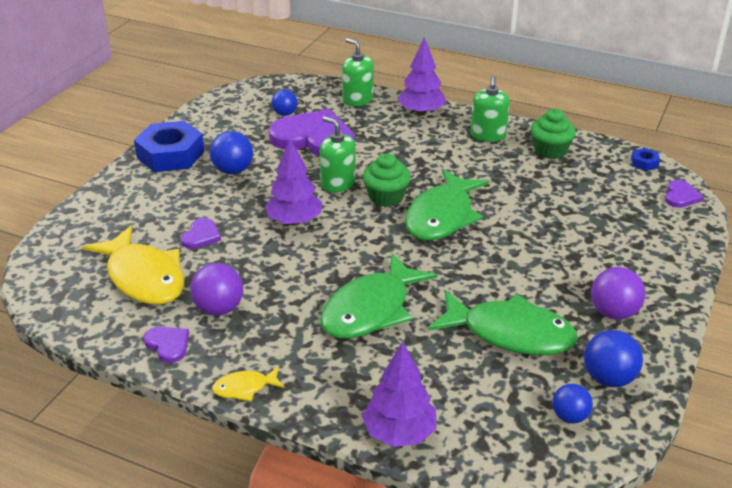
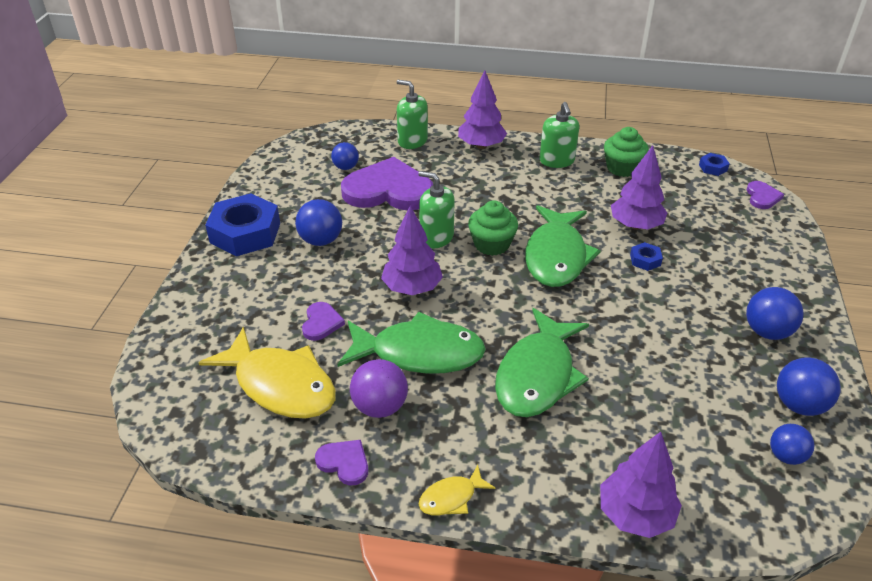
camera: 15 degrees left, 5 degrees up
green fish [428,290,578,355] -> green fish moved to [338,312,486,374]
purple ball [591,267,646,320] -> blue ball [746,287,804,340]
none -> purple tree [611,146,667,230]
none -> blue nut [630,242,663,271]

